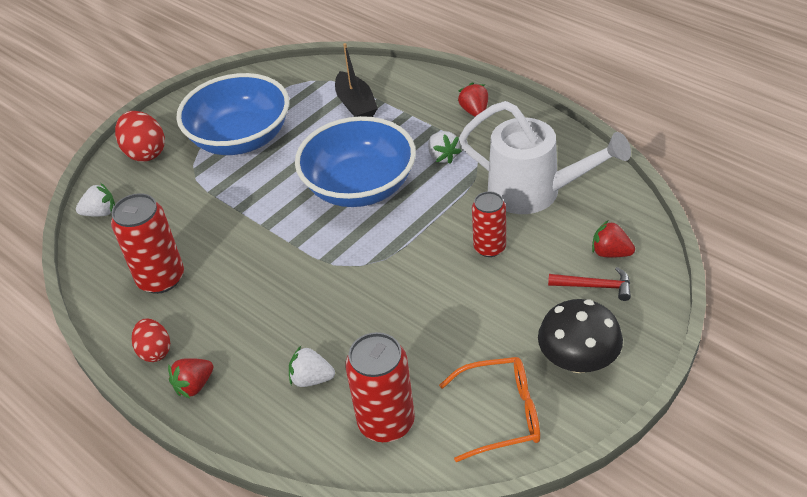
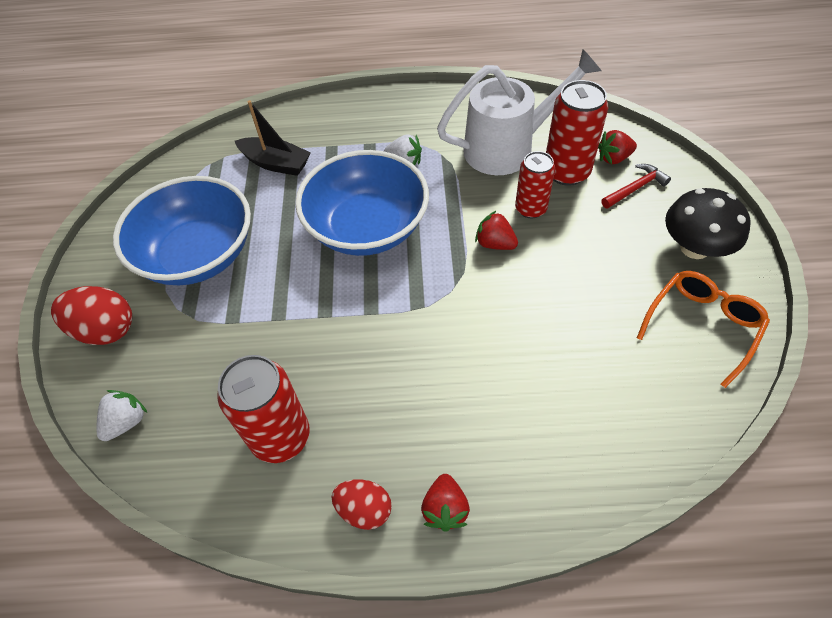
camera: 45 degrees left, 10 degrees up
white strawberry [289,346,335,387] -> none
red can [345,332,415,442] -> red can moved to [546,80,609,186]
red strawberry [458,83,488,117] -> red strawberry moved to [475,211,518,250]

